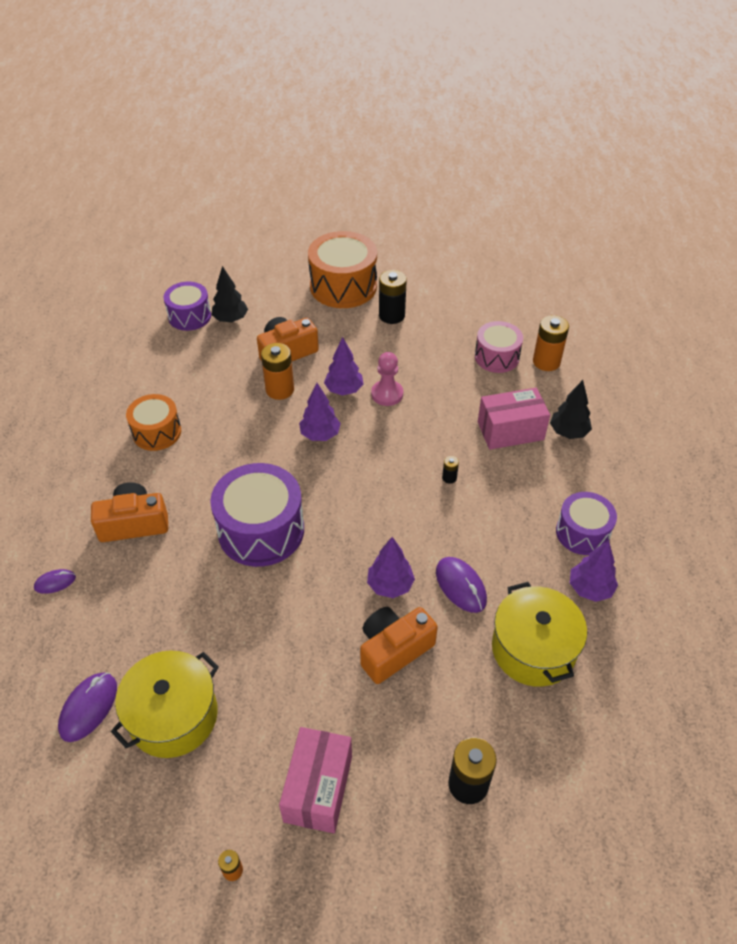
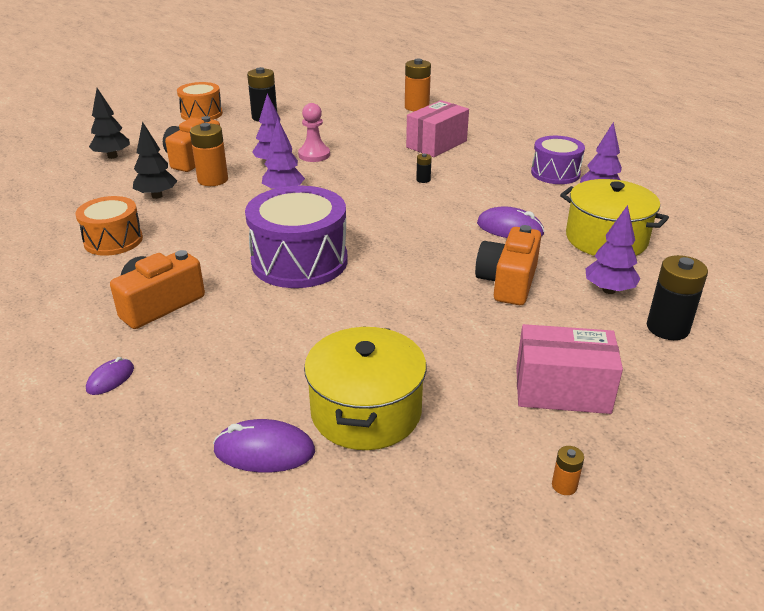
camera: 35 degrees left, 15 degrees down
purple mouse [58,672,117,742] -> purple mouse turned 75 degrees counterclockwise [213,419,315,472]
purple drum [164,282,211,331] -> none
pink box [279,727,352,833] -> pink box turned 60 degrees counterclockwise [516,324,623,414]
orange drum [308,231,377,308] -> orange drum [177,82,223,120], size x0.62
purple tree [367,537,415,598] -> purple tree moved to [585,205,640,294]
pink drum [475,321,523,373] -> none
black tree [550,380,592,439] -> black tree moved to [133,121,177,199]

